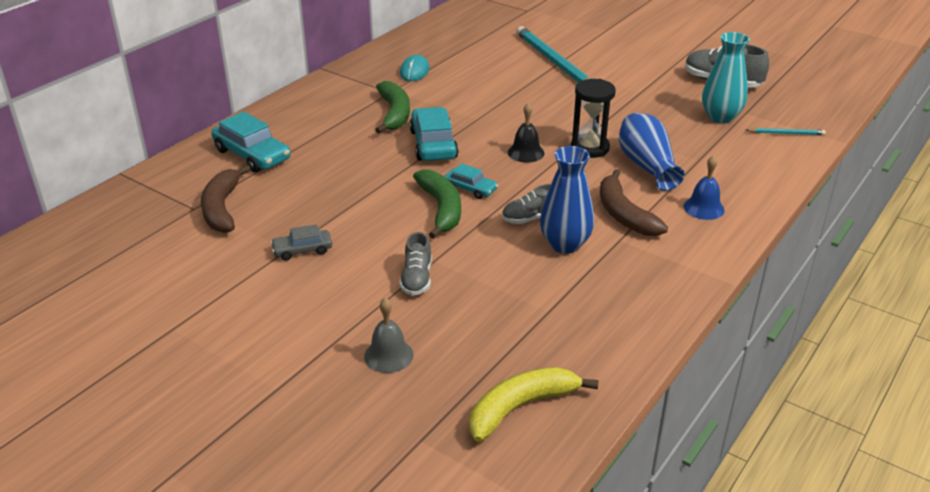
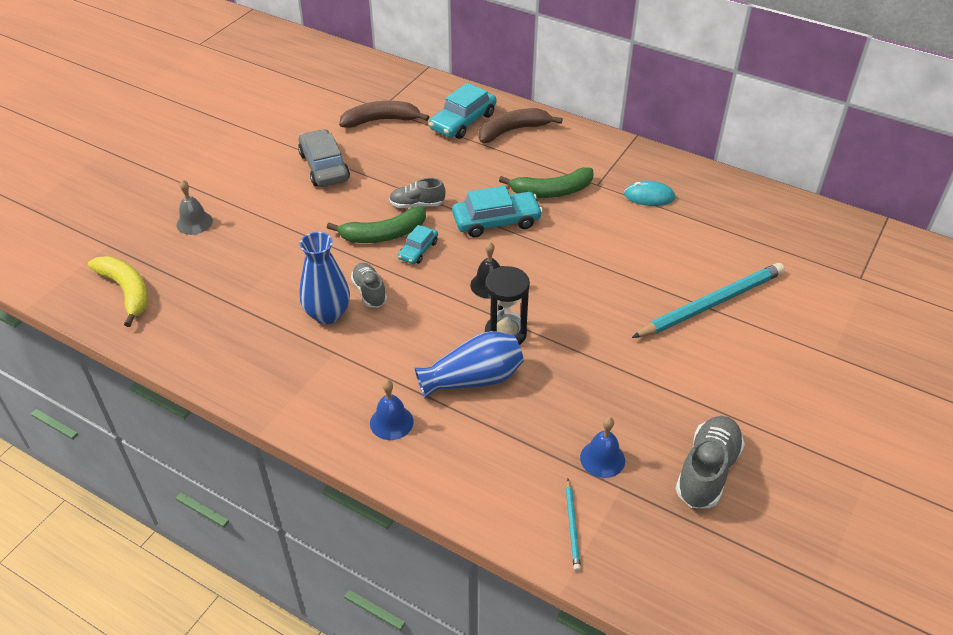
camera: 85 degrees right, 10 degrees up
grey car [271,224,332,261] -> grey car [298,129,350,187], size x1.76
grey shoe [399,232,432,296] -> grey shoe moved to [389,178,445,208]
brown banana [600,169,668,236] -> brown banana moved to [479,108,562,143]
turquoise vase [702,32,750,123] -> blue bell [580,417,625,478]

